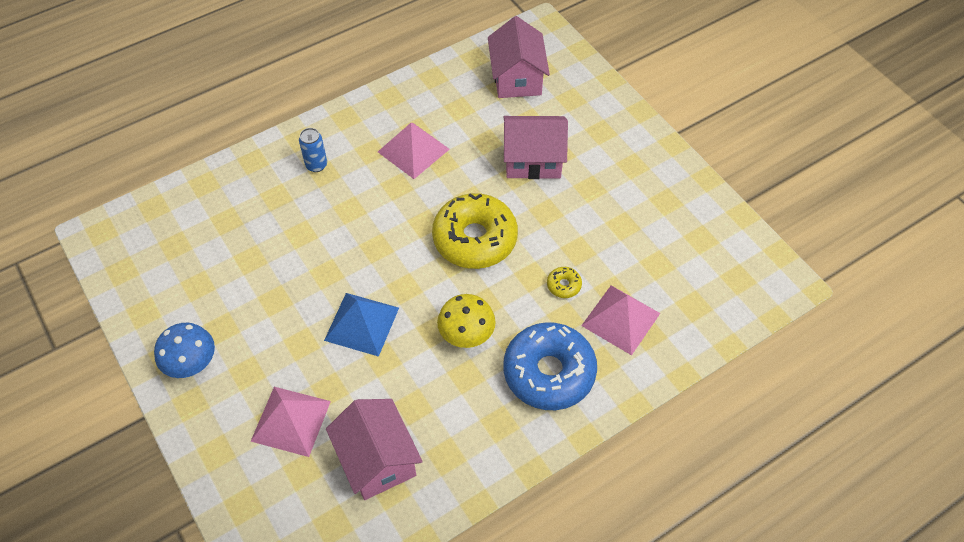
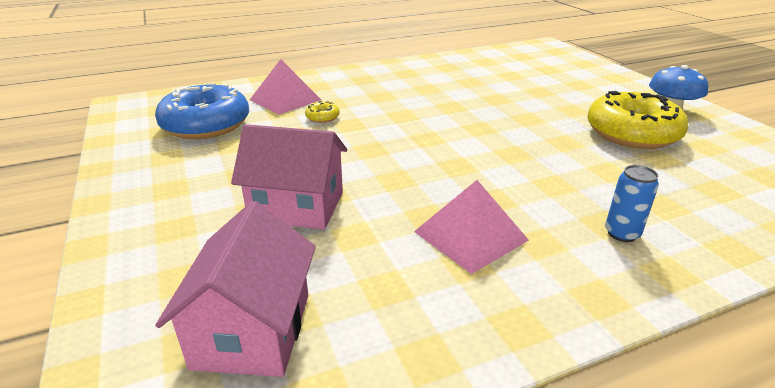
camera: 170 degrees left, 25 degrees down
pink pyramid [251,387,331,457] -> none
blue pyramid [324,293,399,357] -> none
pink house [326,399,423,500] -> none
yellow donut [432,193,518,269] -> yellow donut moved to [587,91,689,149]
yellow mushroom [437,294,496,348] -> none
blue donut [503,322,597,410] -> blue donut moved to [155,83,249,139]

